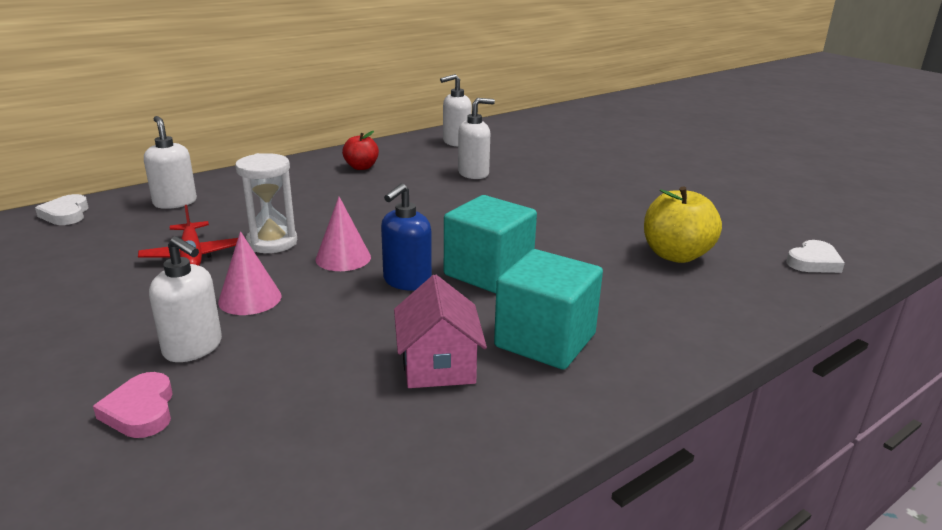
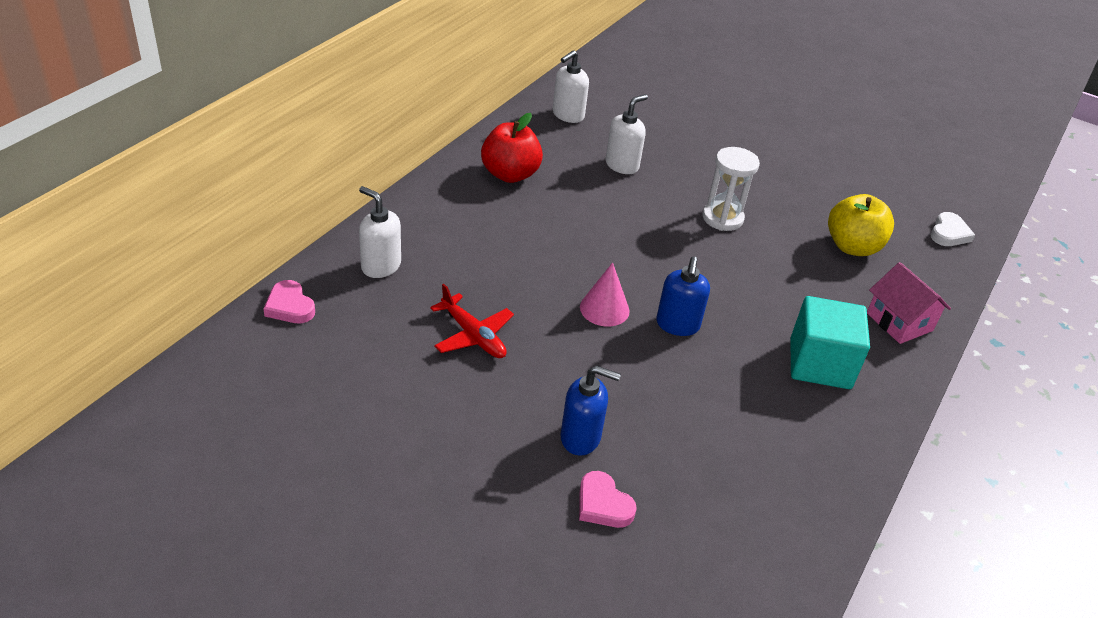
camera: 25 degrees left, 15 degrees up
white heart [35,194,89,225] -> pink heart [263,280,315,323]
white soap dispenser [149,236,222,362] -> blue soap dispenser [560,366,621,456]
pink cone [218,231,281,315] -> none
white hourglass [235,153,297,253] -> white hourglass moved to [703,147,760,231]
red apple [342,131,379,170] -> red apple [481,113,543,183], size x1.61
pink house [394,274,487,388] -> pink house moved to [867,262,951,344]
turquoise cube [444,195,537,293] -> none

